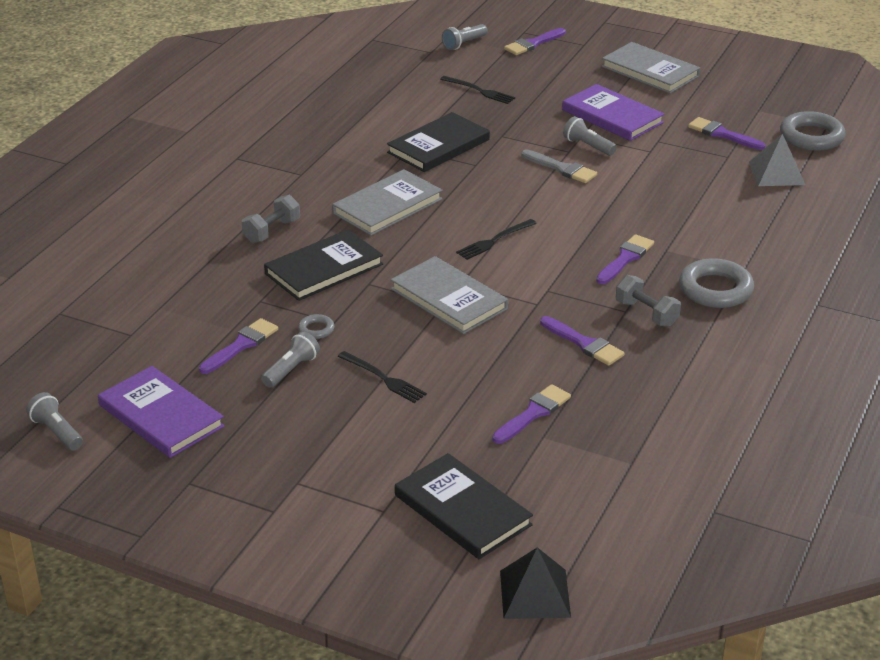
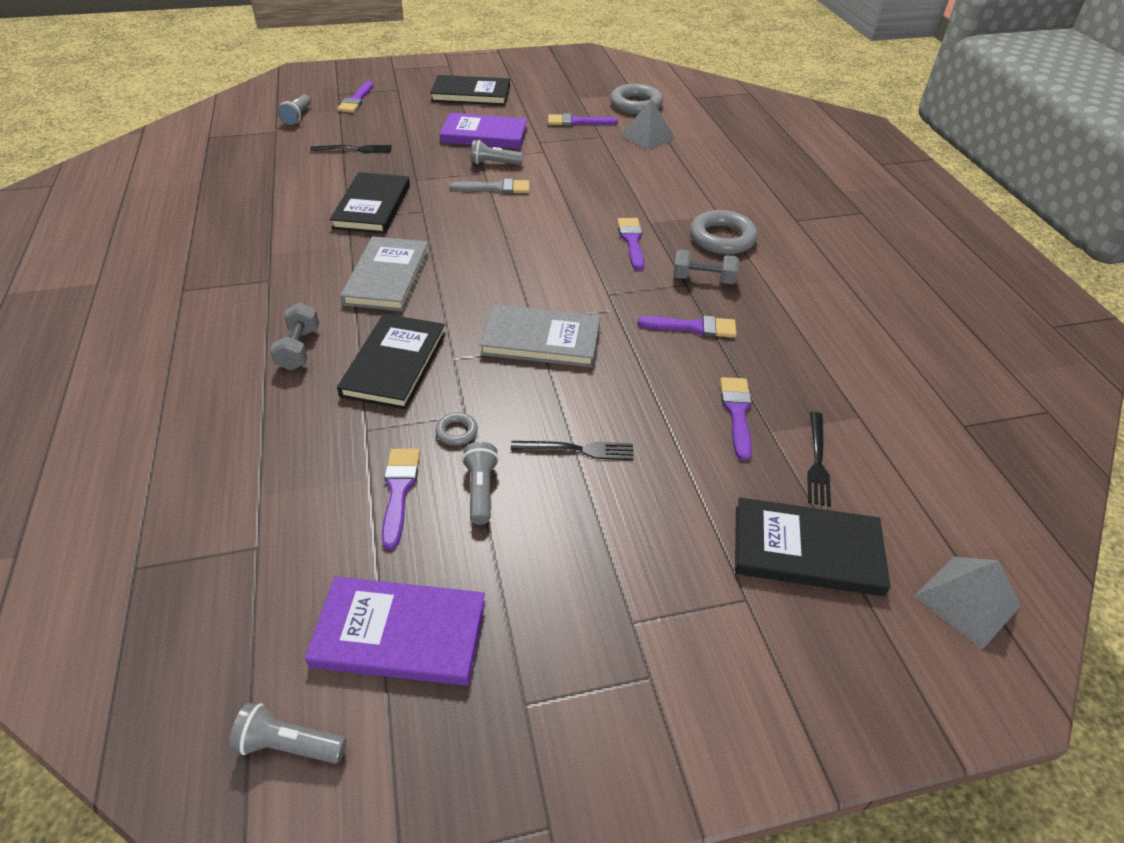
camera: 40 degrees left, 10 degrees up
black fork [456,219,537,260] -> black fork moved to [807,412,831,507]
black pyramid [500,547,571,619] -> grey pyramid [914,557,1021,650]
grey book [602,42,700,93] -> black book [430,75,510,105]

